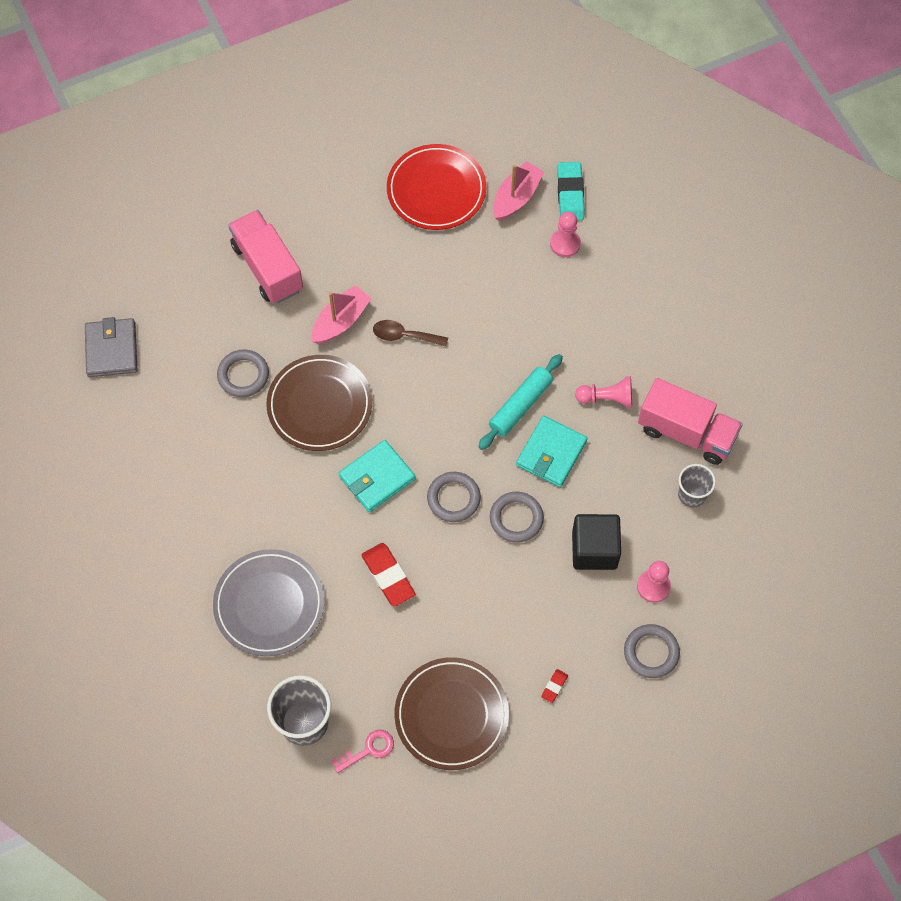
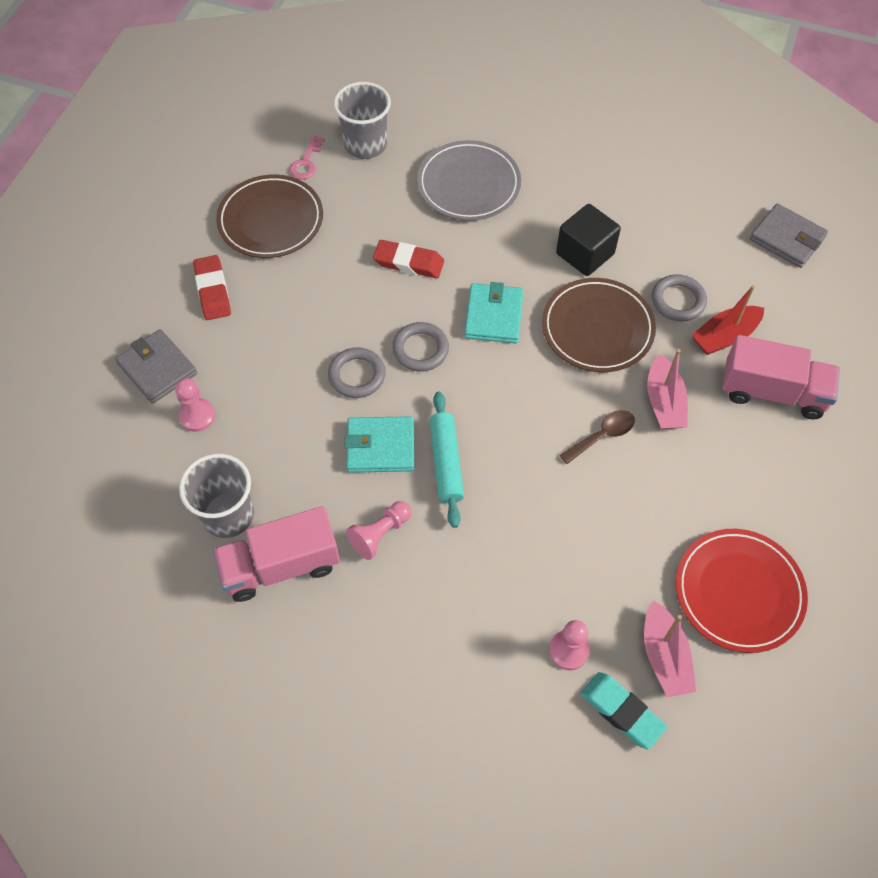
camera: 135 degrees right, 5 degrees down
turquoise wallet [516,416,587,487] -> turquoise wallet turned 75 degrees counterclockwise [345,416,414,473]
red eraser [541,669,568,703] -> red eraser [193,255,231,320], size x2.02
black cube [572,514,621,570] -> black cube moved to [556,204,621,276]
grey ring [624,624,680,678] -> grey wallet [115,329,197,404]
grey cup [678,464,716,507] -> grey cup [179,453,254,538], size x1.61
none -> red boat [692,285,764,355]

